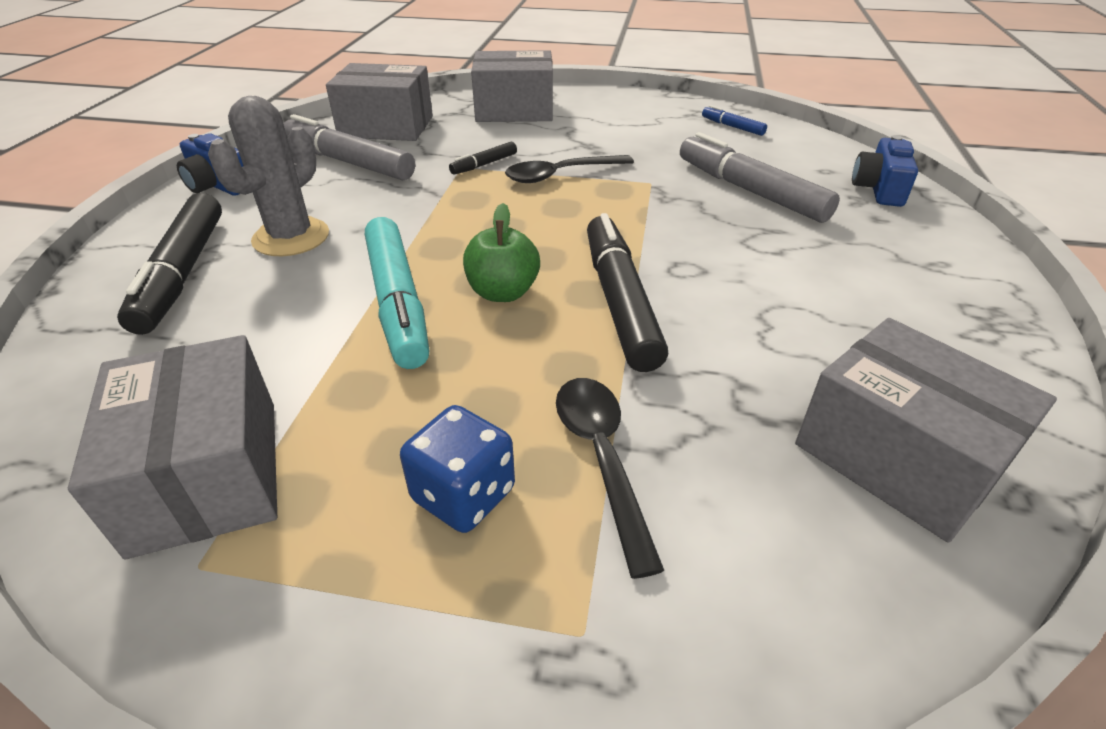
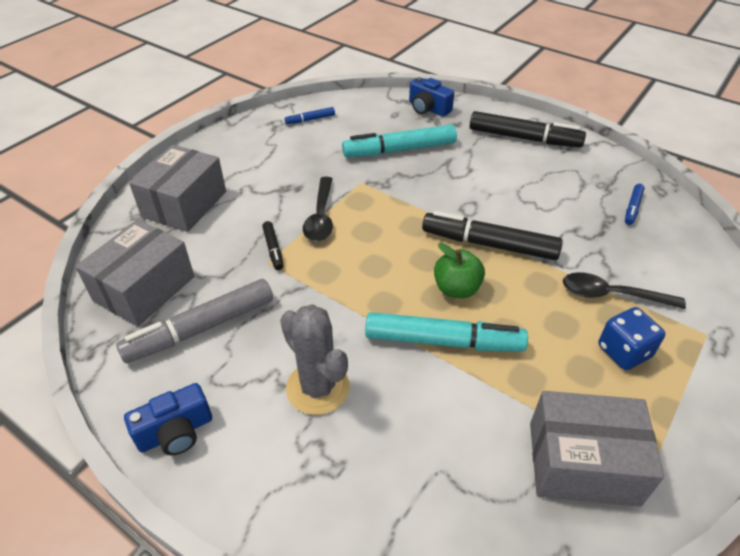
camera: 65 degrees left, 5 degrees up
black marker [117,193,222,335] -> black marker moved to [470,111,586,147]
grey marker [680,132,840,223] -> turquoise marker [342,125,457,157]
grey box [795,318,1057,543] -> blue marker [625,184,645,225]

